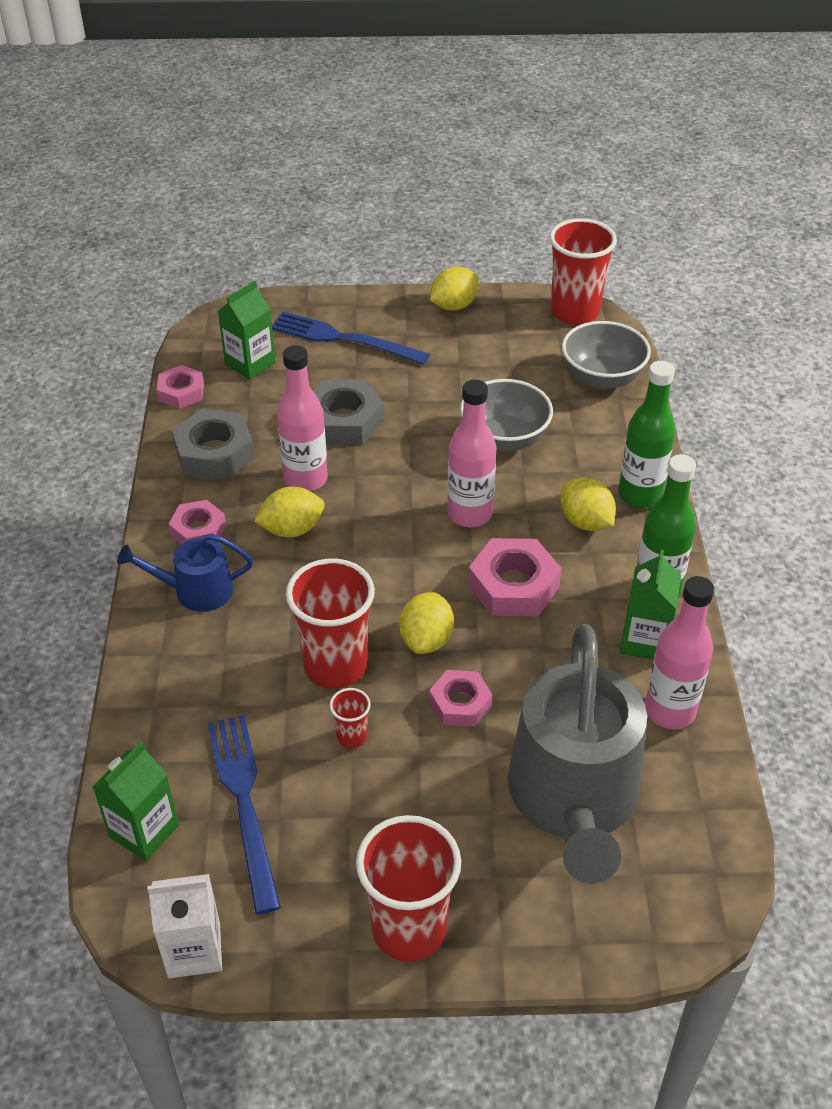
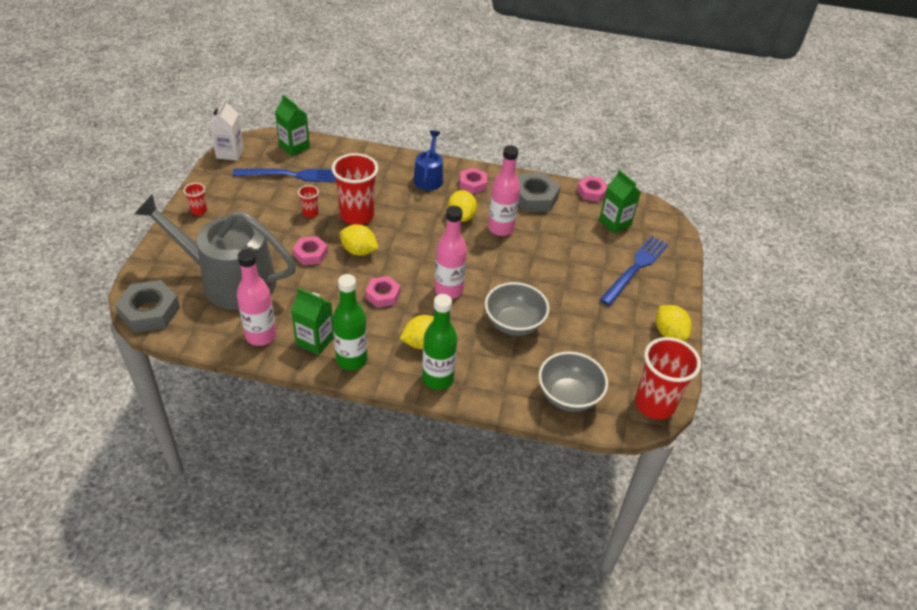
camera: 100 degrees right, 0 degrees up
grey nut [313,379,384,445] -> grey nut moved to [115,280,180,333]
red cup [356,815,461,962] -> red cup [184,183,207,216], size x0.46
pink nut [468,538,562,616] -> pink nut [365,276,401,308], size x0.63

